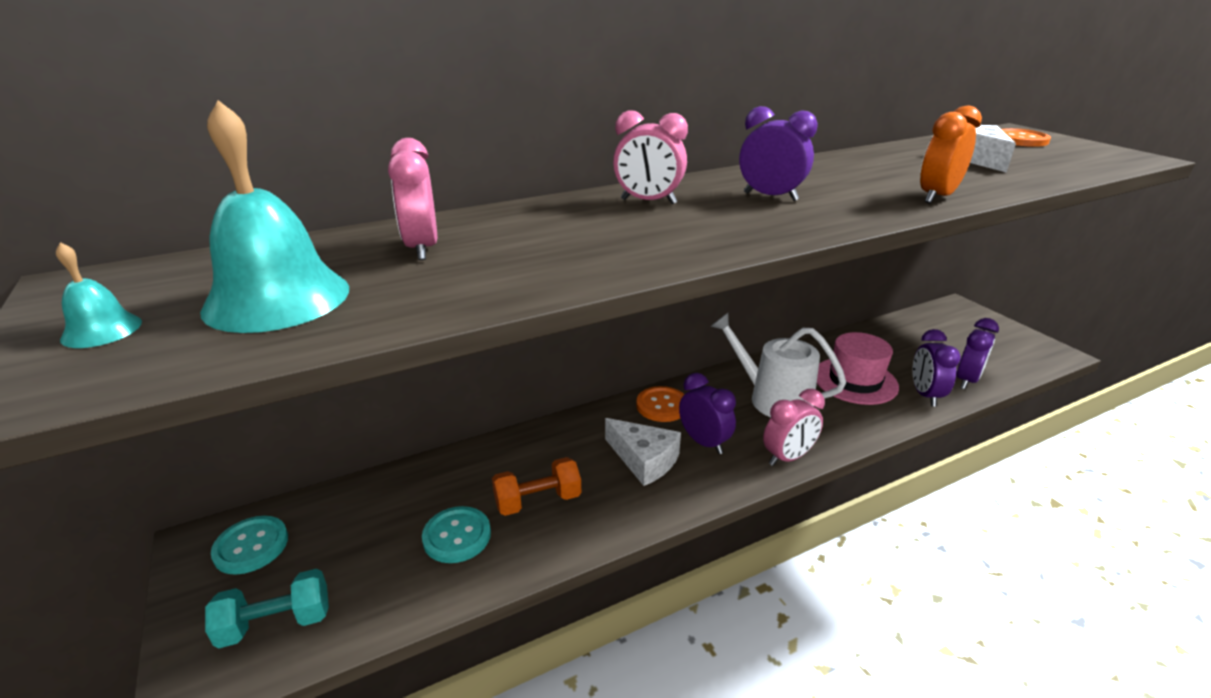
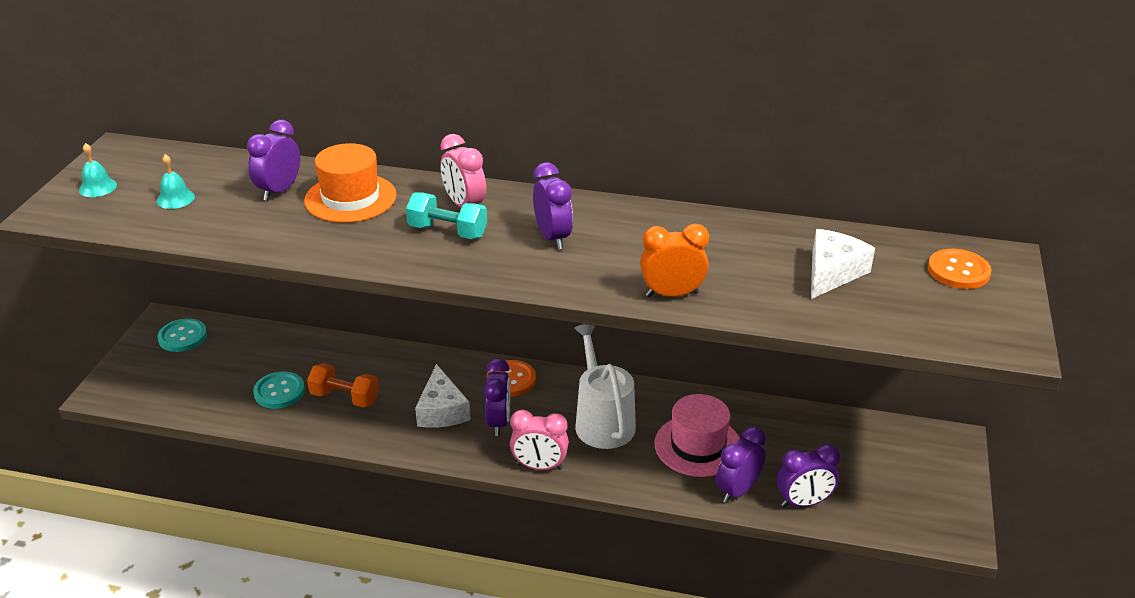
camera: 40 degrees right, 5 degrees up
turquoise bell [200,100,349,333] -> turquoise bell [157,154,195,209], size x0.46
turquoise dumbbell [205,569,329,649] -> turquoise dumbbell moved to [406,192,487,239]
pink clock [388,138,437,260] -> purple clock [247,120,300,201]
none -> orange hat [304,143,397,223]

